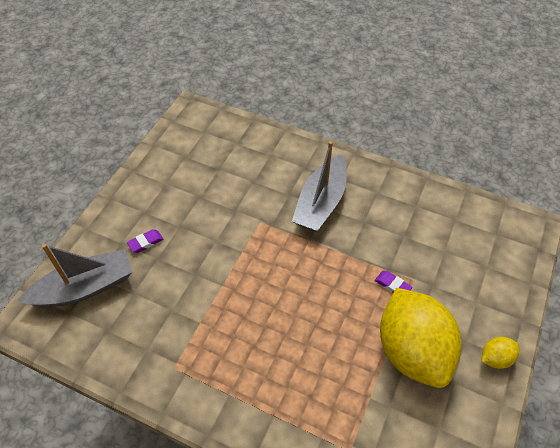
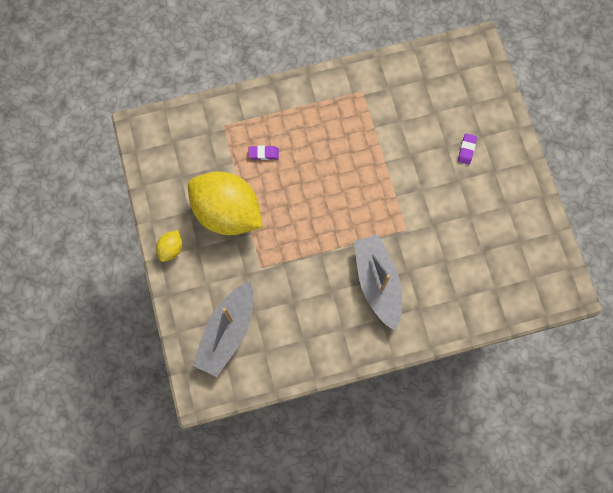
camera: 140 degrees right, 20 degrees up
grey boat [17,244,133,307] -> grey boat moved to [193,281,254,377]
purple eraser [375,271,413,292] -> purple eraser moved to [249,145,279,160]

